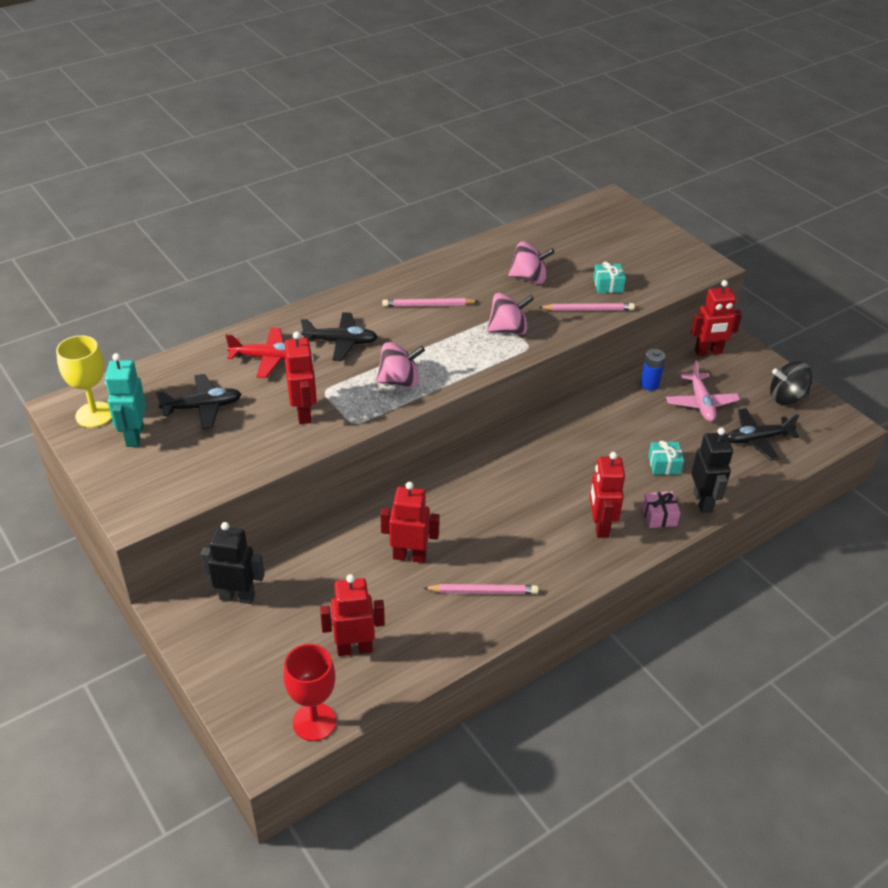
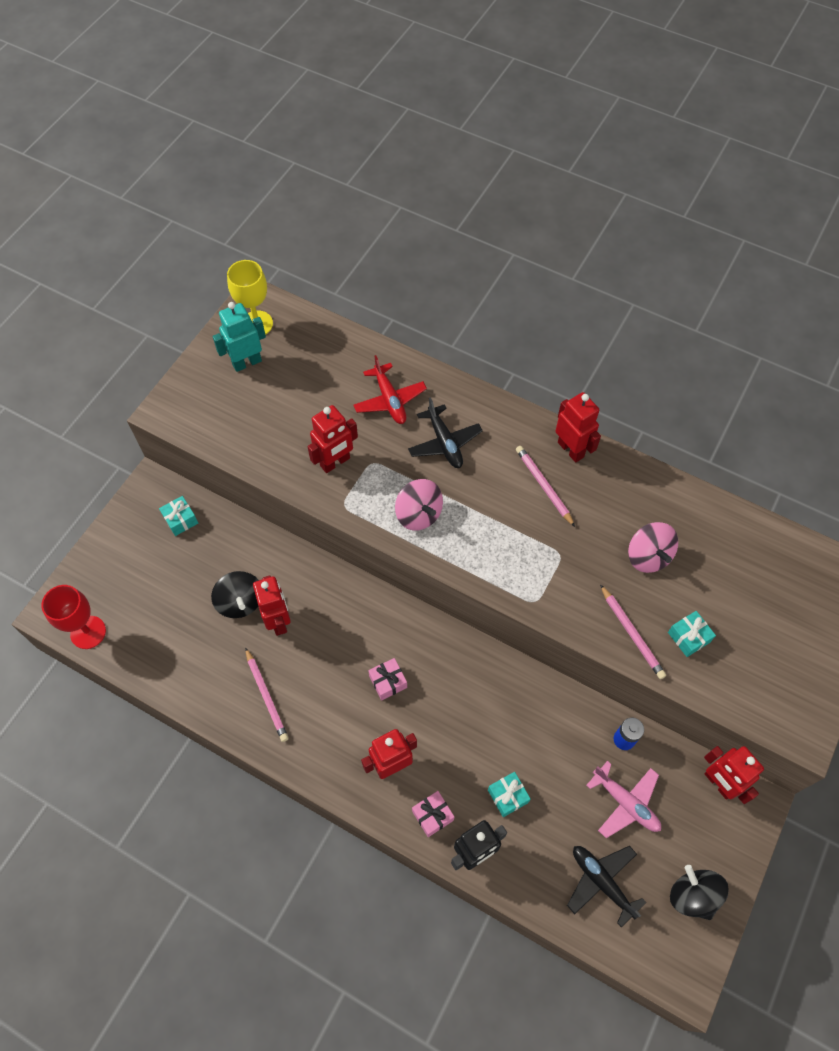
camera: 65 degrees right, 20 degrees up
black plane [156,374,242,429] -> none
black robot [201,522,265,604] -> turquoise gift [159,496,198,536]
red robot [320,574,385,656] -> red robot moved to [555,392,601,463]
pink spinning top [487,293,534,335] -> none
pink plane [666,360,740,422] -> pink plane turned 105 degrees counterclockwise [586,761,661,838]
none -> black spinning top [211,571,259,618]
none -> pink gift [368,658,407,700]

